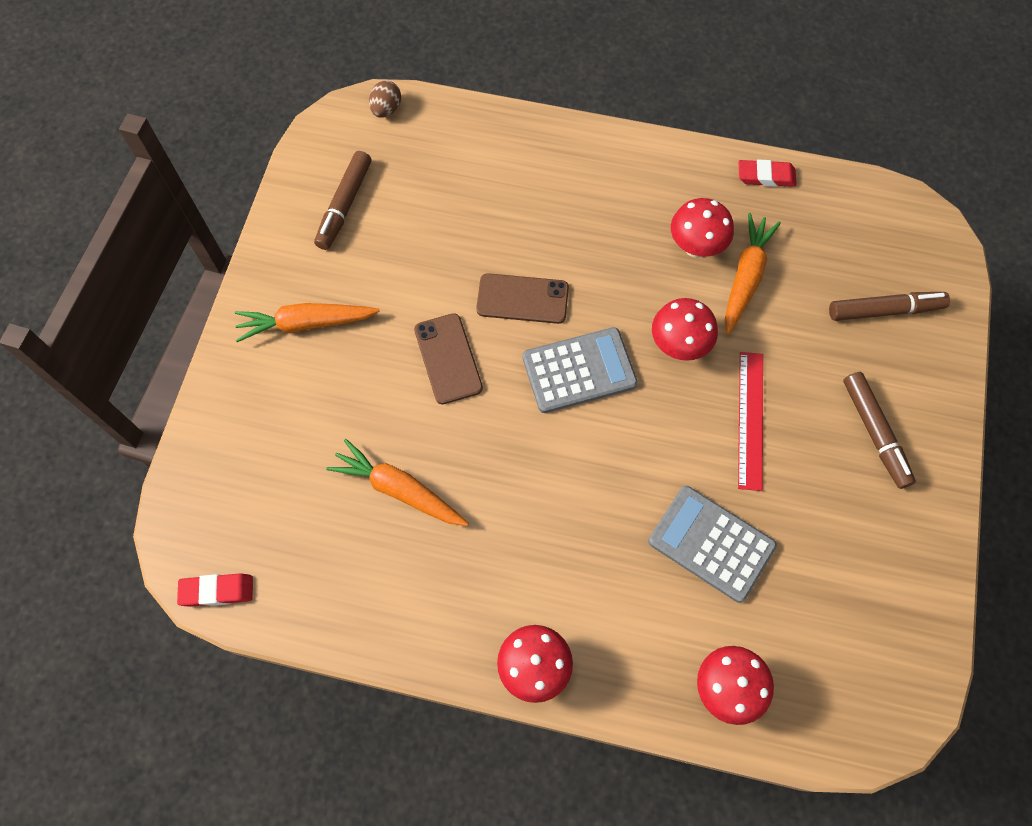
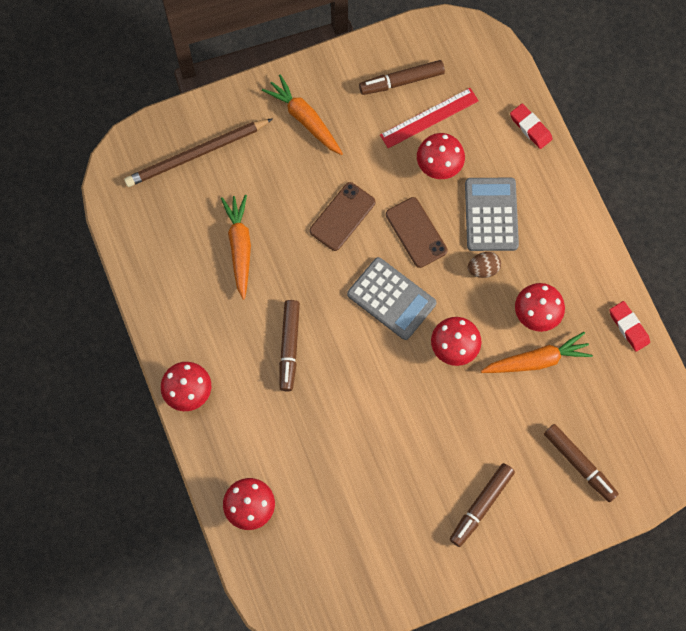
camera: 55 degrees right, 5 degrees up
red eraser [177,573,253,607] -> red eraser moved to [510,104,553,149]
brown egg [369,80,401,118] -> brown egg moved to [468,252,501,278]
grey calculator [648,486,777,603] -> grey calculator moved to [465,178,519,251]
red ruler [738,352,763,491] -> red ruler moved to [380,88,479,148]
none -> brown pencil [124,119,272,187]
none -> brown marker [279,300,300,391]
none -> red mushroom [417,133,465,179]

